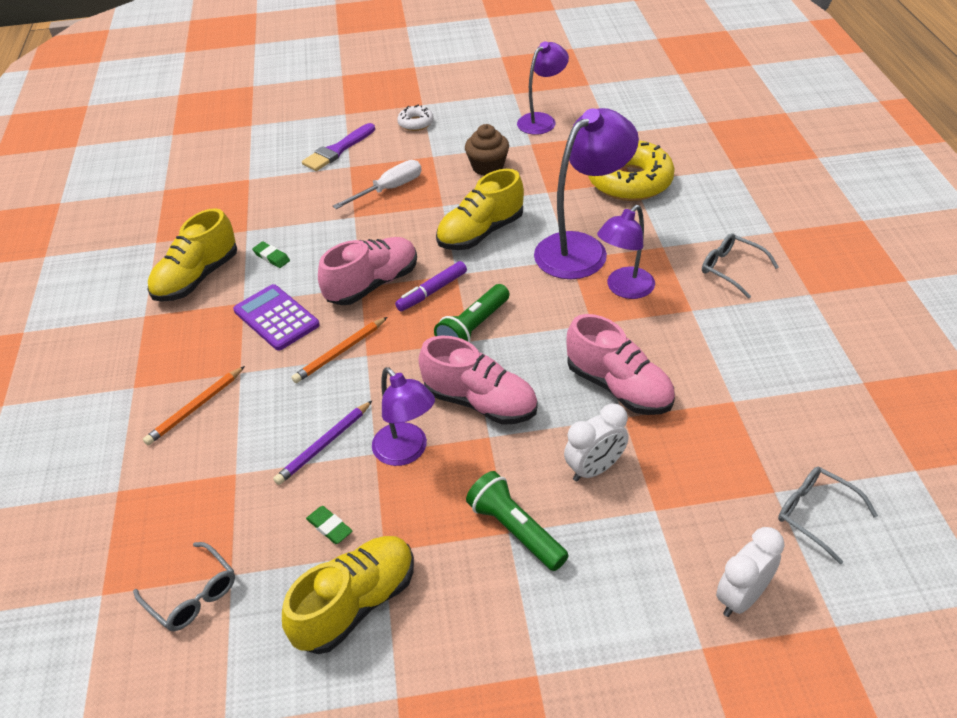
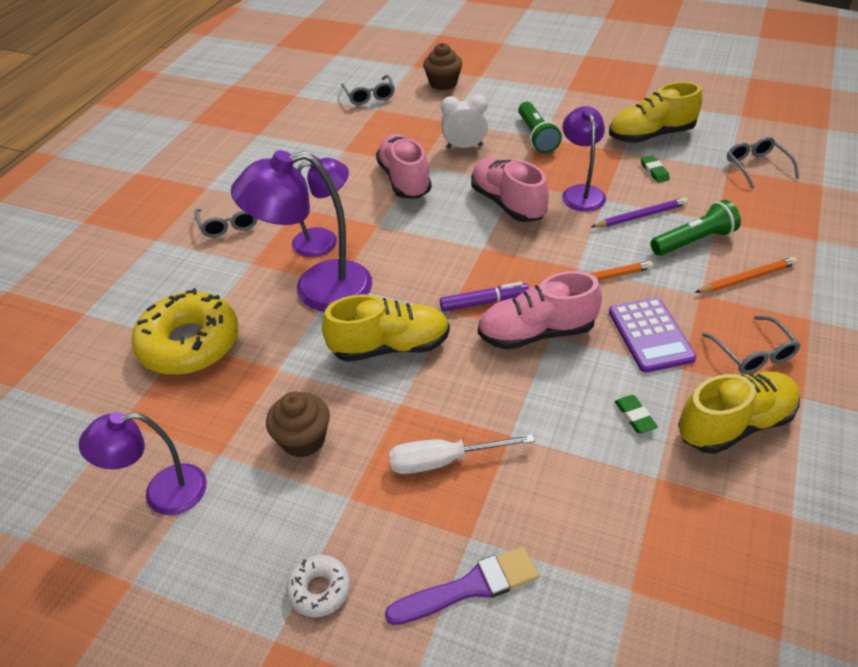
camera: 150 degrees left, 0 degrees up
green flashlight [434,284,509,343] -> green flashlight moved to [651,200,741,256]
white clock [716,527,785,617] -> brown cupcake [423,43,462,91]
none -> grey glasses [702,316,801,374]

